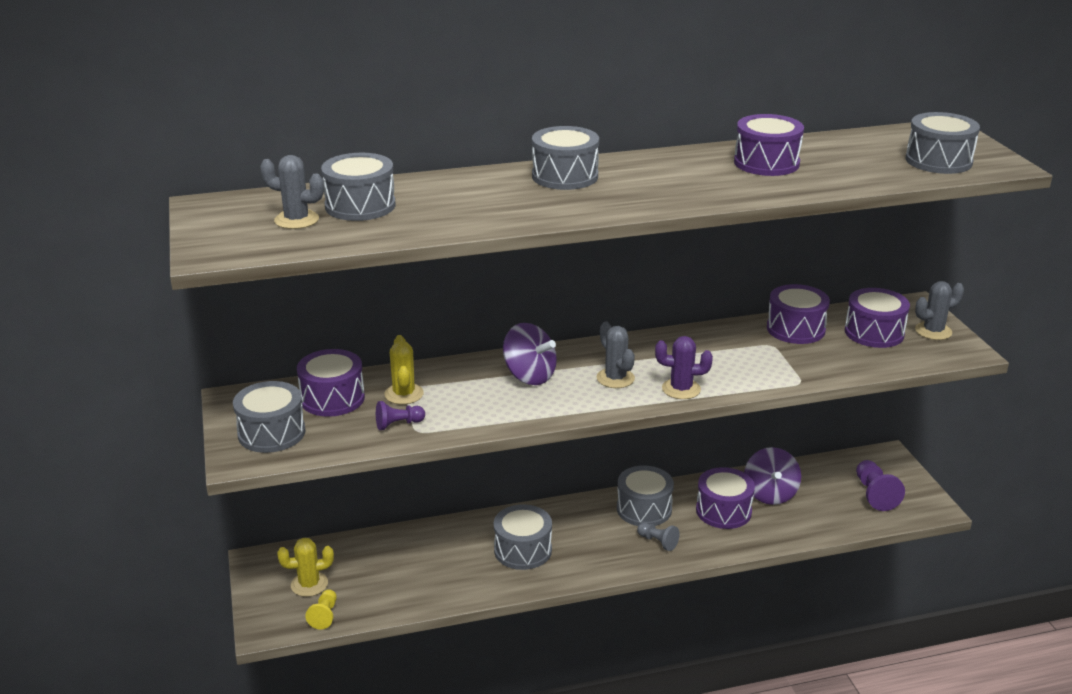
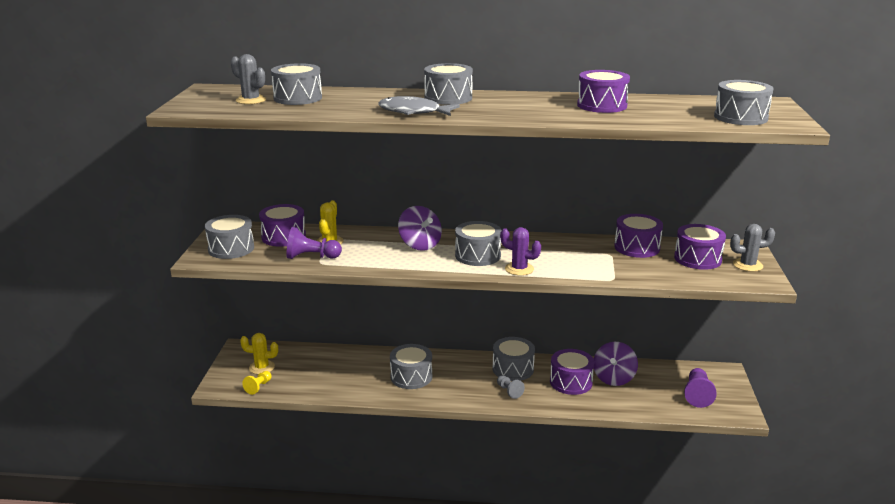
camera: 20 degrees right, 5 degrees down
purple pawn [376,401,425,430] -> purple pawn [286,227,342,259], size x1.57
grey cactus [597,321,635,388] -> grey drum [455,221,502,266]
none -> grey fish [378,96,460,116]

